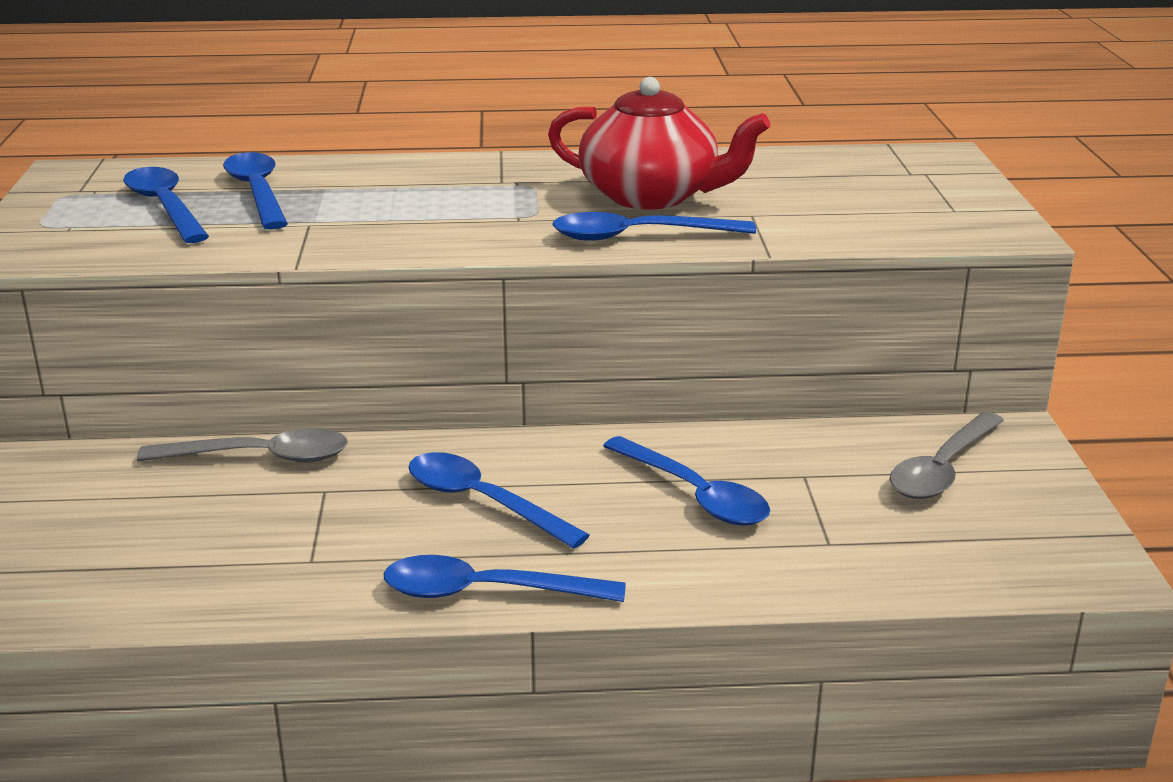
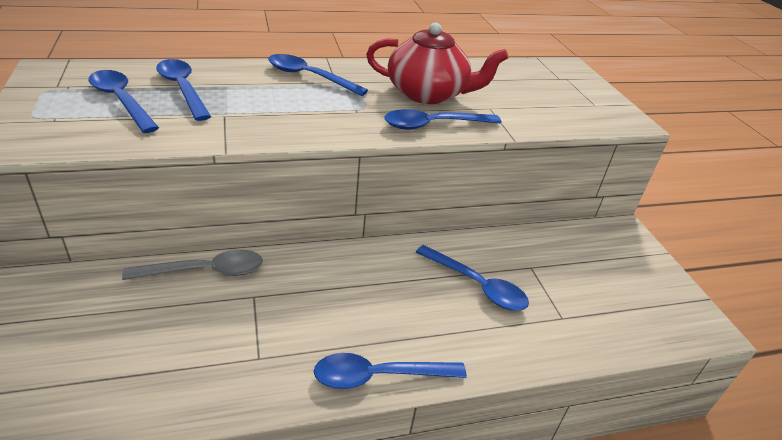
camera: 15 degrees left, 10 degrees up
blue spoon [408,452,590,549] -> blue spoon moved to [268,54,368,96]
grey spoon [890,412,1004,499] -> none

